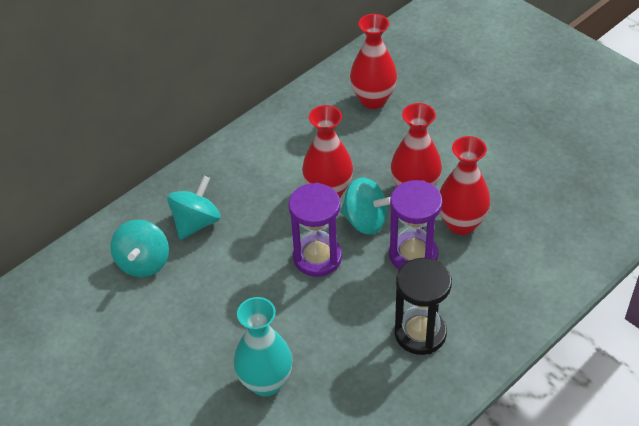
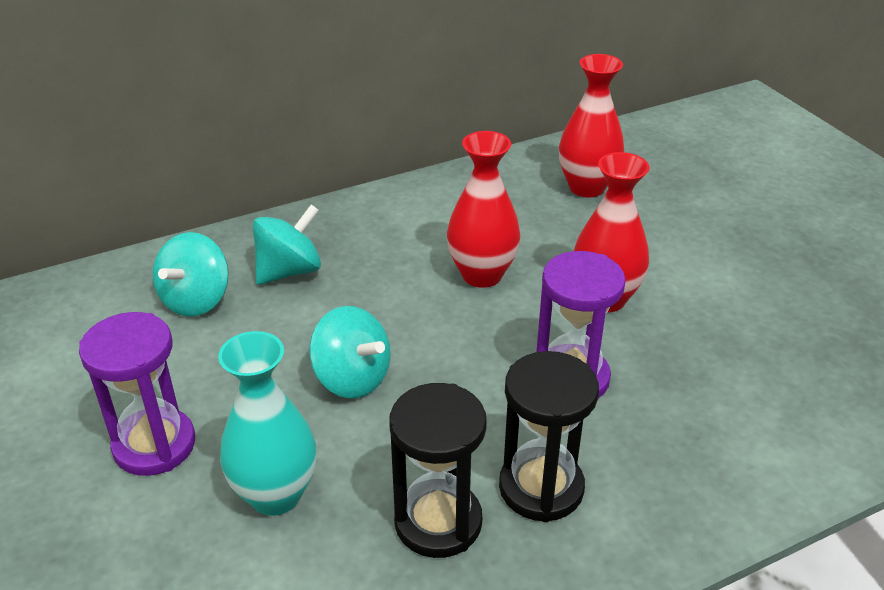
camera: 15 degrees right, 10 degrees down
purple hourglass [289,183,342,277] -> purple hourglass moved to [79,312,195,476]
turquoise spinning top [340,178,391,235] -> turquoise spinning top moved to [309,306,390,398]
red vase [440,136,491,235] -> none
none -> black hourglass [389,383,487,558]

